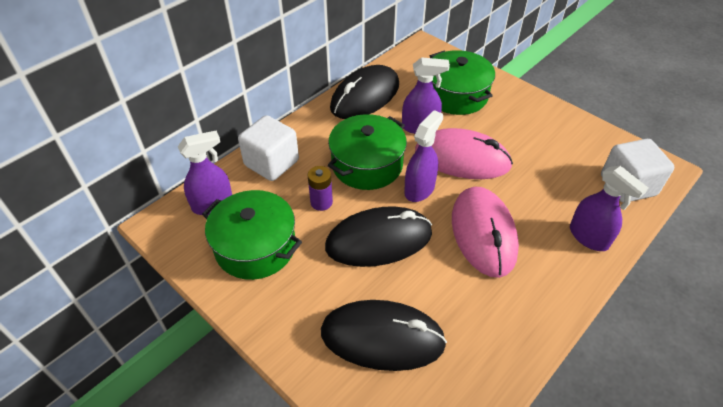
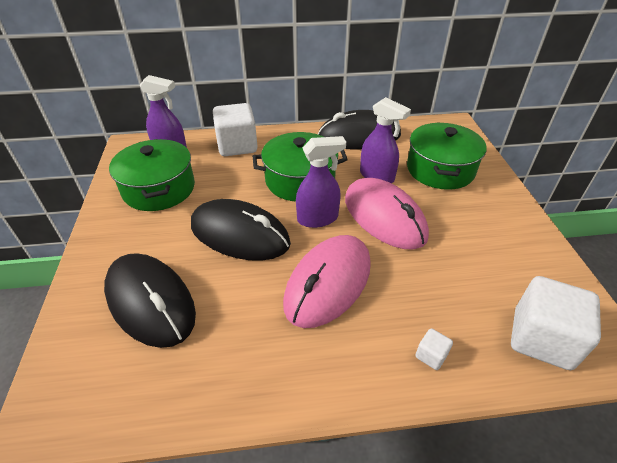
camera: 40 degrees right, 5 degrees down
purple battery [308,166,333,211] -> none
purple spray bottle [570,166,648,251] -> white cube [415,328,453,370]

